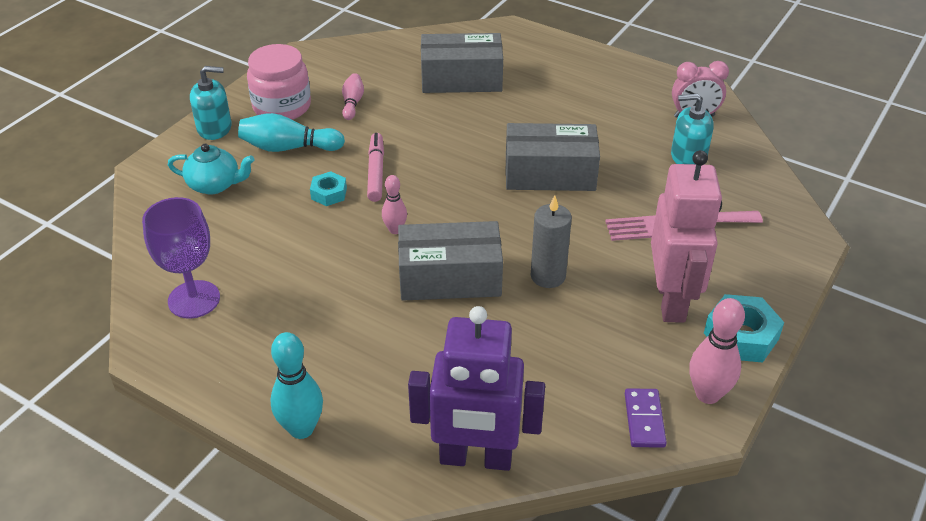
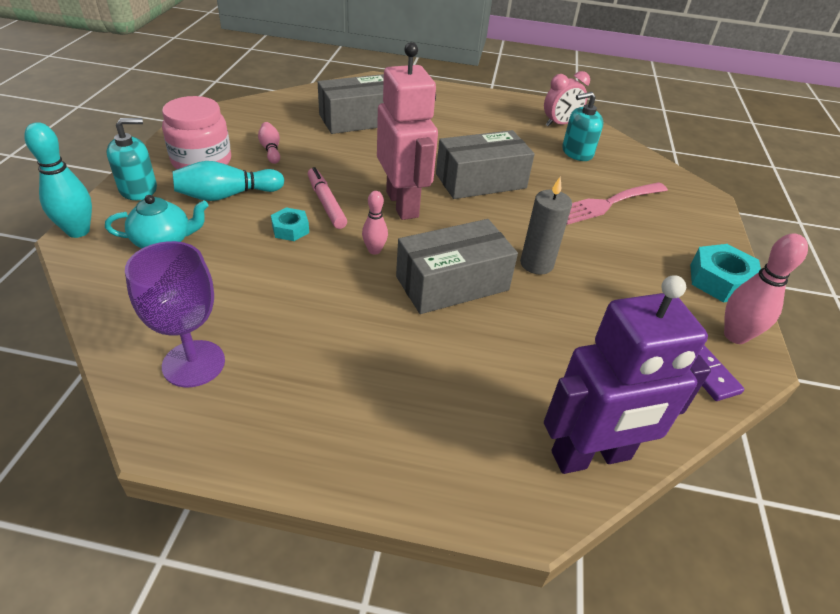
camera: 25 degrees left, 0 degrees up
turquoise bowling pin [270,332,323,439] -> turquoise bowling pin moved to [24,122,92,238]
pink robot [651,150,722,323] -> pink robot moved to [377,42,438,220]

